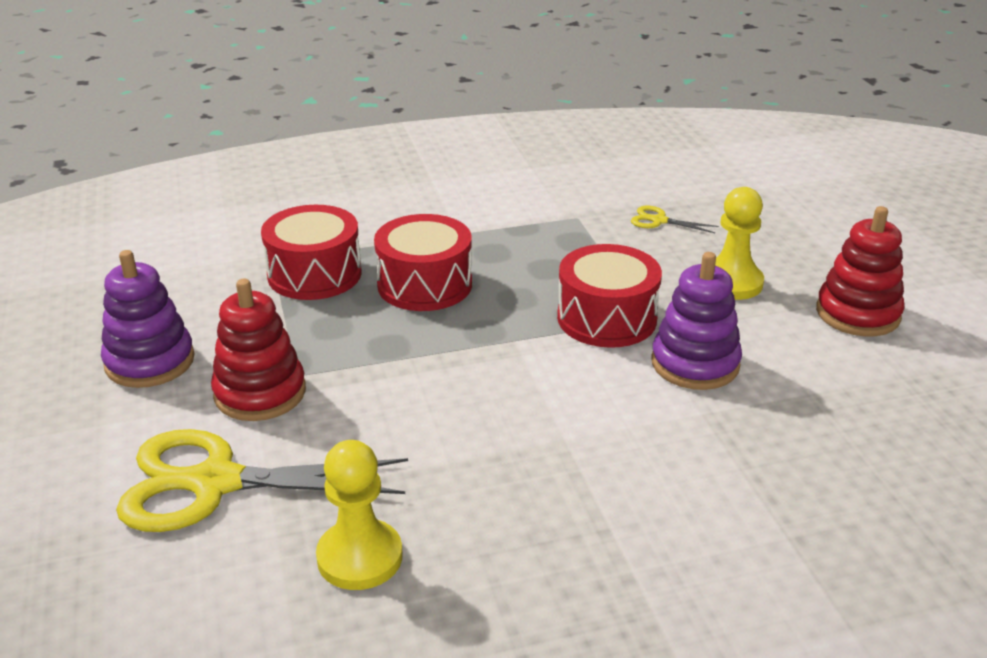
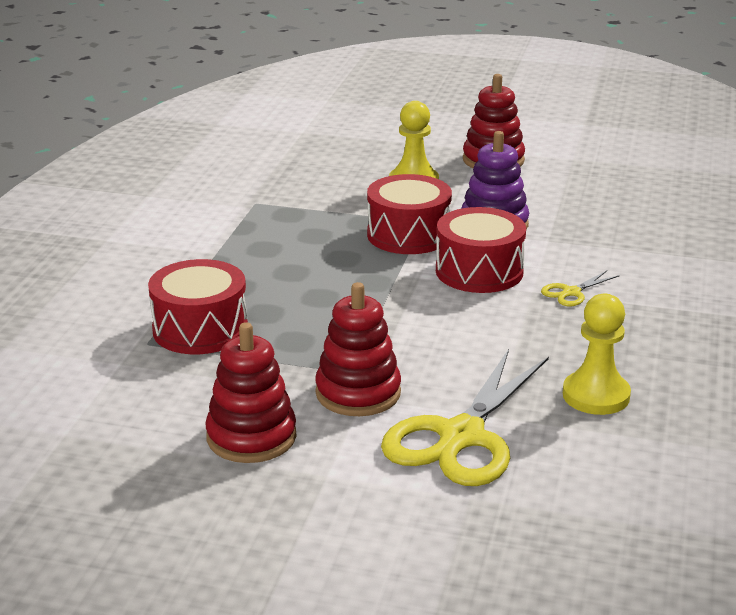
camera: 60 degrees left, 5 degrees down
purple stacking toy [101,250,195,388] -> red stacking toy [205,322,296,463]
red drum [374,214,472,311] -> red drum moved to [436,207,526,293]
yellow scissors [631,206,719,233] -> yellow scissors moved to [541,271,620,307]

